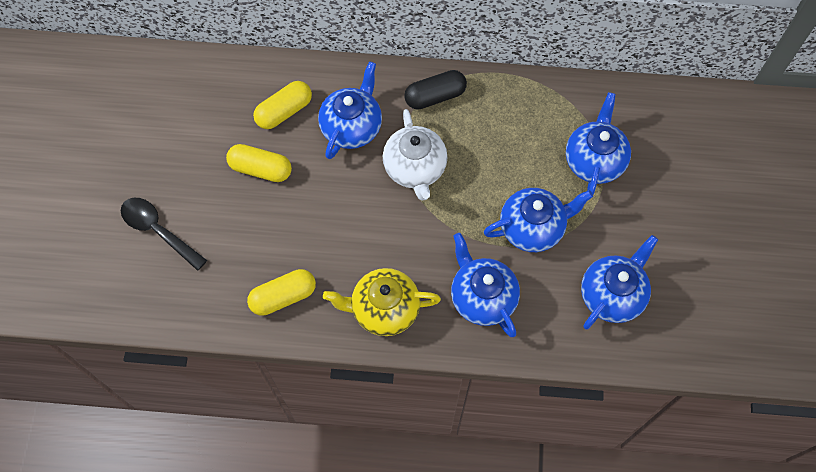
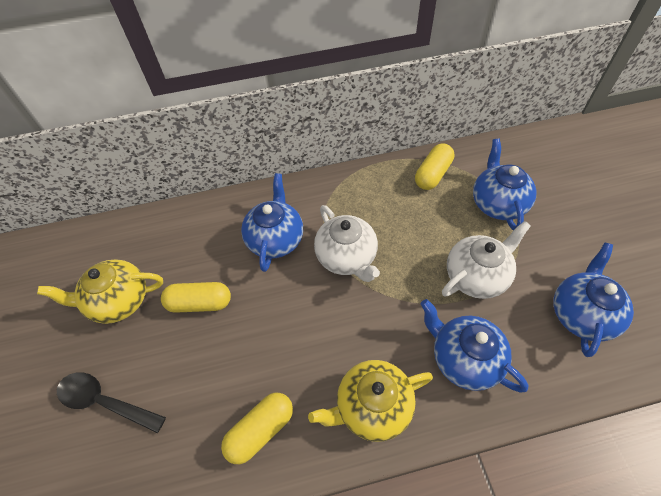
camera: 15 degrees left, 10 degrees down
yellow capsule [253,81,312,129] -> yellow capsule moved to [415,143,454,190]
black capsule [404,70,467,109] -> none
blue teapot [484,188,593,252] -> white teapot [442,221,531,299]
none -> yellow teapot [37,260,163,324]

